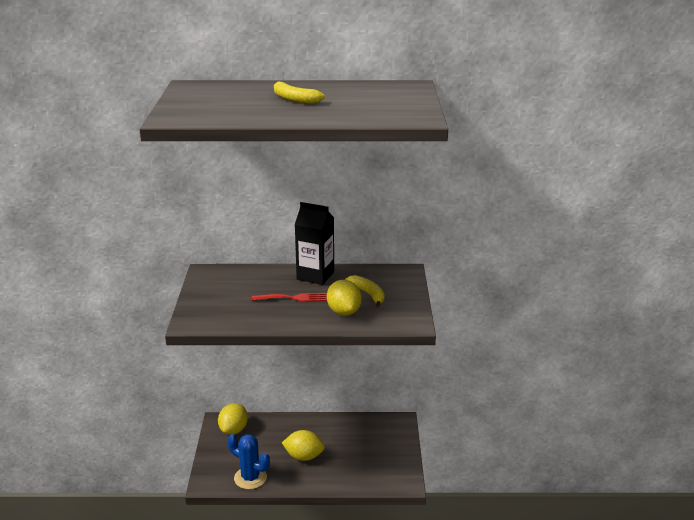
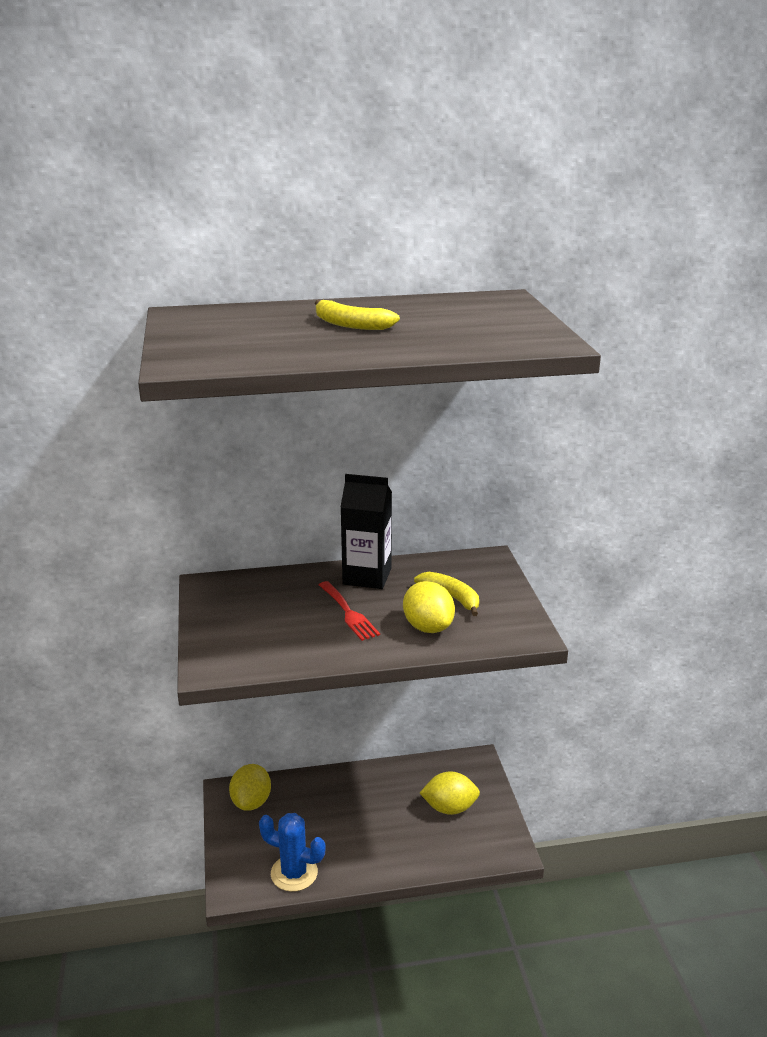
camera: 10 degrees left, 0 degrees up
red fork [252,293,327,302] -> red fork turned 75 degrees clockwise [319,581,380,641]
yellow lemon [282,430,325,461] -> yellow lemon moved to [420,771,480,815]

